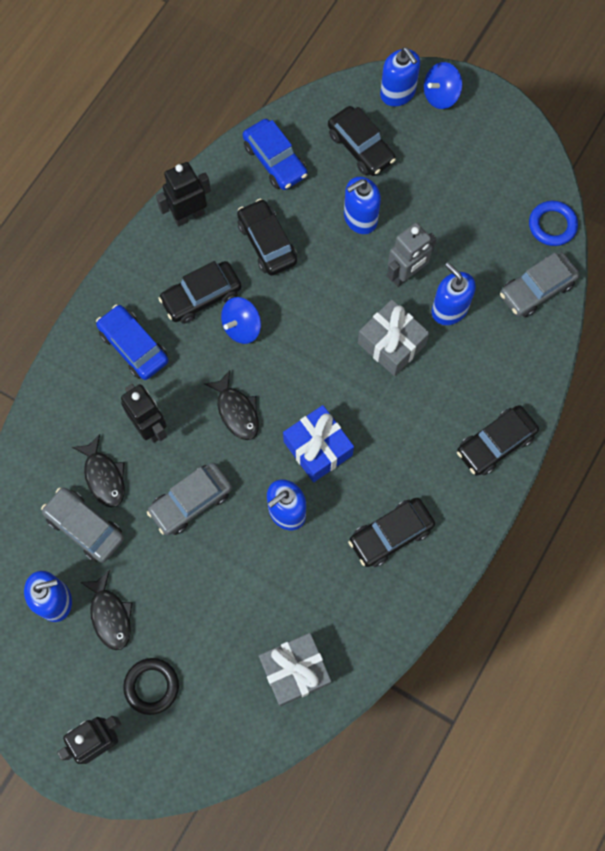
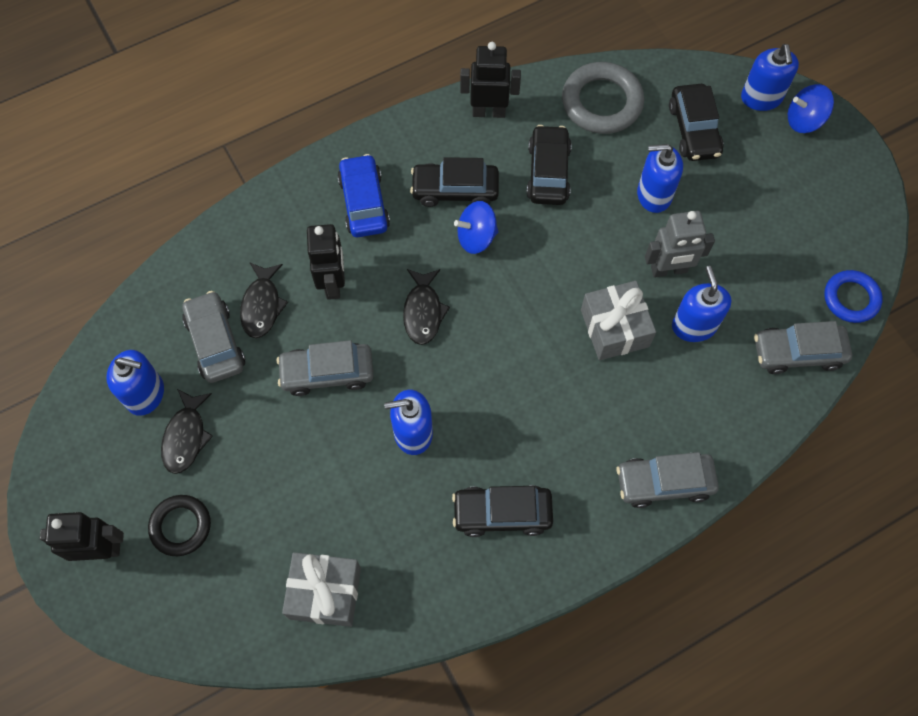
camera: 30 degrees right, 5 degrees down
blue car [243,119,308,190] -> grey ring [562,62,644,134]
blue gift [283,405,354,482] -> none
black car [457,405,539,476] -> grey car [616,452,719,508]

